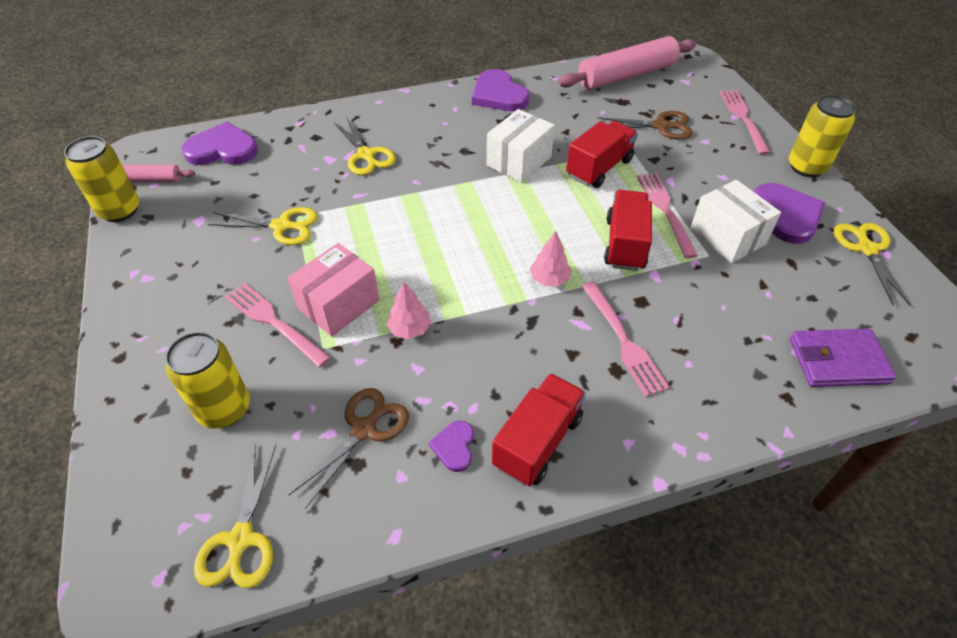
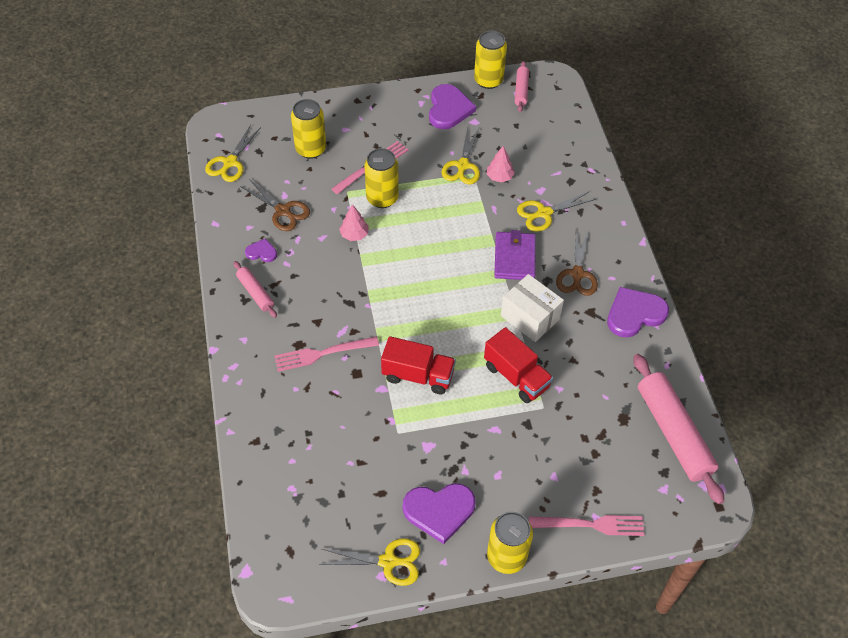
camera: 95 degrees right, 5 degrees up
purple heart [182,122,258,165] -> purple heart moved to [429,84,476,129]
yellow scissors [194,444,276,588] -> yellow scissors turned 75 degrees counterclockwise [205,125,261,182]
pink box [287,243,380,336] -> yellow can [364,148,399,208]
red truck [492,373,586,486] -> pink rolling pin [233,261,277,318]
pink tree [530,231,571,286] -> pink tree moved to [487,146,515,182]
brown scissors [598,111,692,140] -> brown scissors moved to [556,231,598,296]
pink fork [637,173,698,258] -> none
white box [690,180,781,263] -> none
purple wallet [790,329,896,387] -> purple wallet moved to [494,230,536,280]

